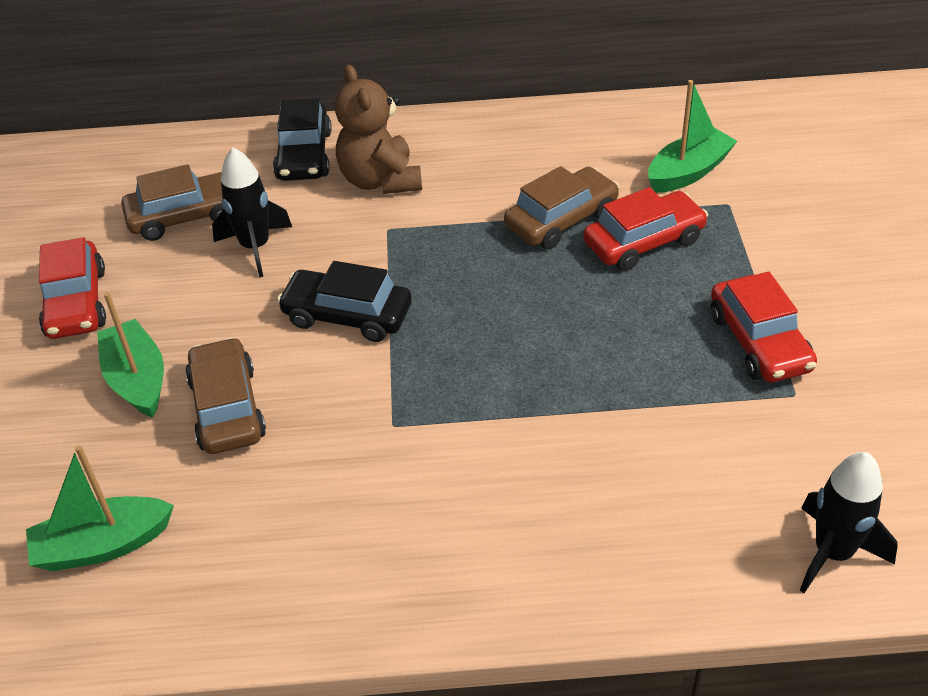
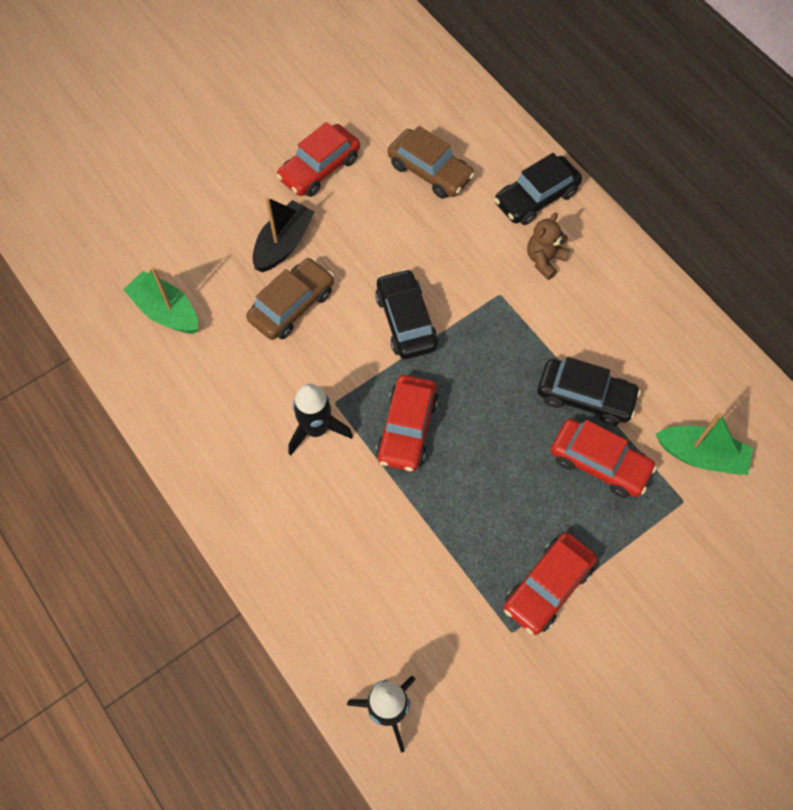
camera: 55 degrees right, 20 degrees up
green boat [97,292,164,418] -> black boat [253,197,315,272]
black rocket [212,147,292,277] -> black rocket moved to [289,384,353,455]
brown teddy bear [335,65,422,194] -> brown teddy bear [527,213,570,280], size x0.62
brown car [504,166,619,249] -> black car [537,357,641,426]
none -> red car [376,375,438,471]

